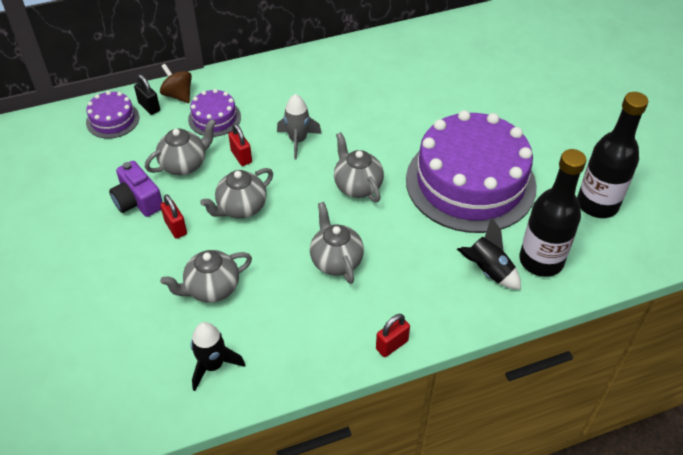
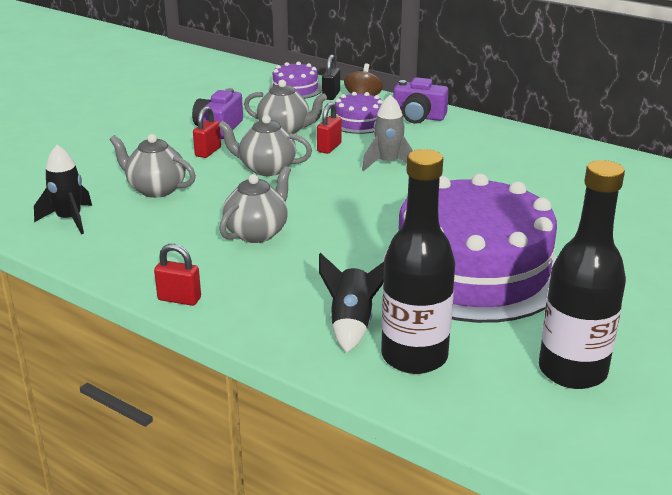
camera: 55 degrees right, 20 degrees down
grey teapot [334,132,384,202] -> none
none -> purple camera [393,77,449,123]

